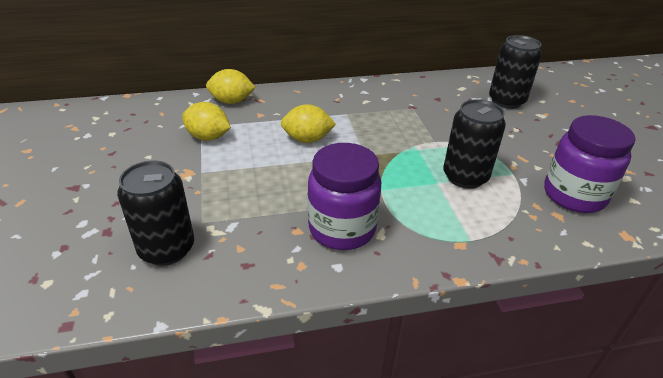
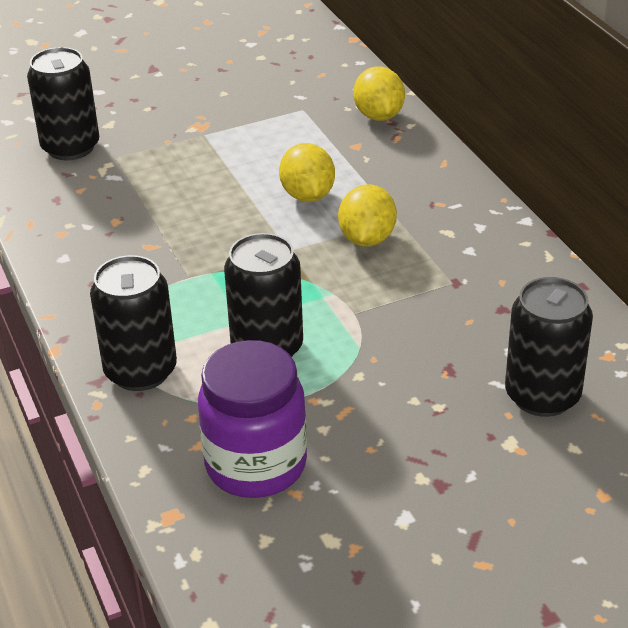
camera: 80 degrees right, 0 degrees up
yellow lemon [182,102,231,141] -> yellow lemon moved to [338,184,397,246]
purple jar [308,143,381,250] -> none
none -> black can [90,255,177,391]

